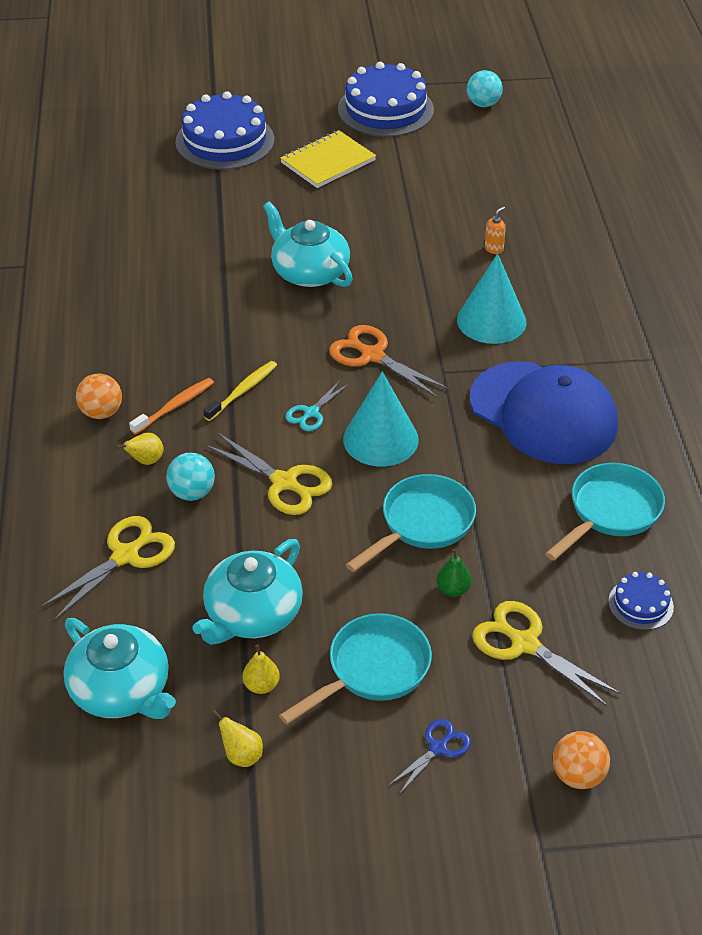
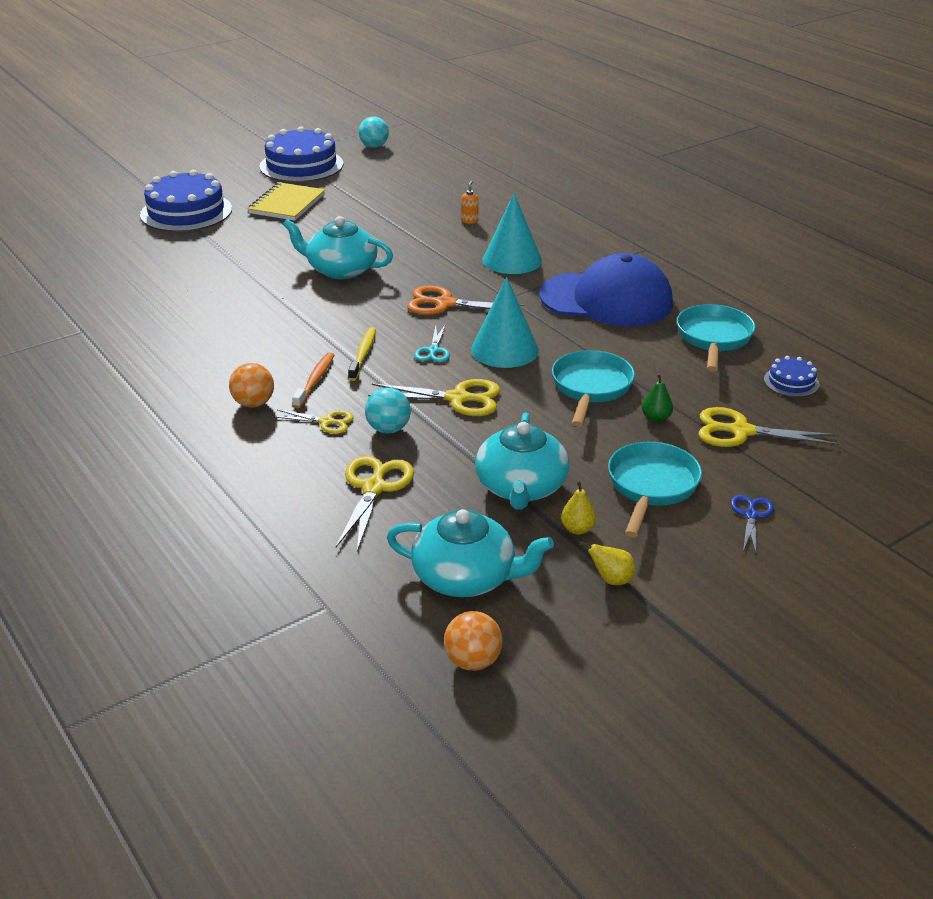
camera: 30 degrees left, 10 degrees down
yellow pear [116,433,163,465] -> yellow scissors [273,410,354,434]
orange ball [553,731,610,789] -> orange ball moved to [444,611,503,671]

